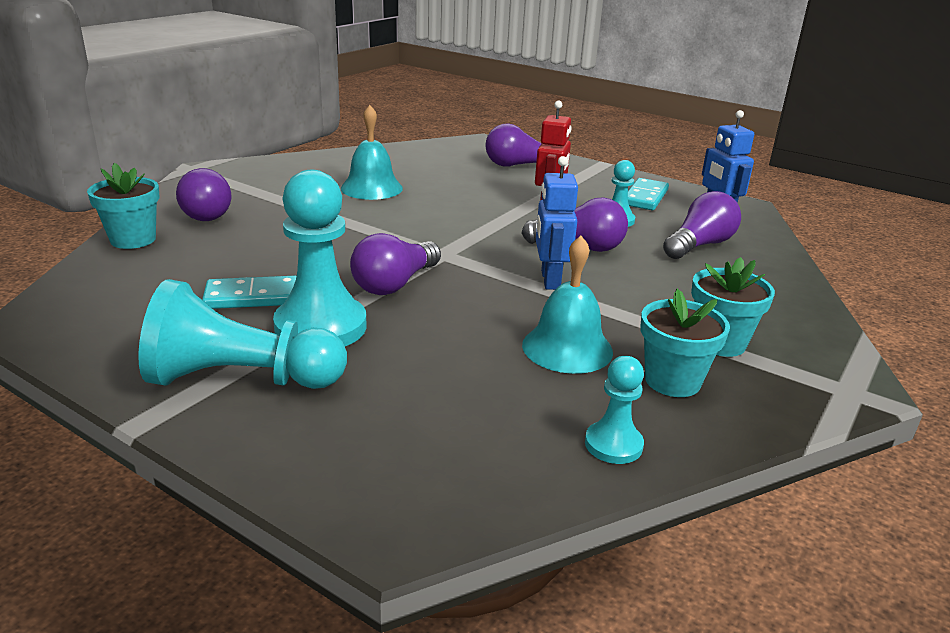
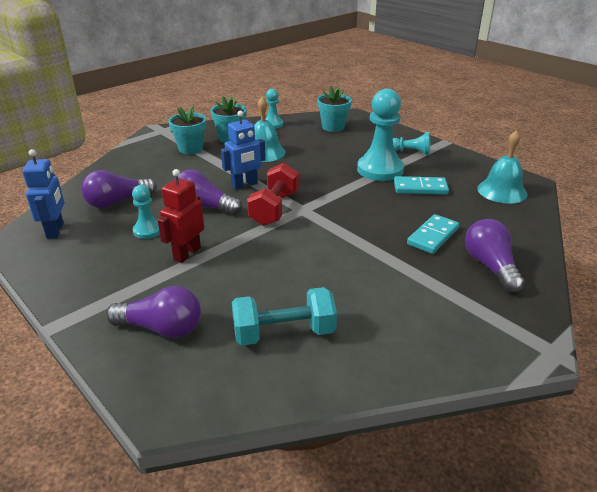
camera: 165 degrees left, 5 degrees up
turquoise flower pot [87,163,159,249] -> turquoise flower pot moved to [317,86,352,132]
turquoise pawn [138,279,347,389] -> turquoise pawn [393,132,430,155], size x0.52
turquoise bell [341,105,403,200] -> turquoise bell moved to [477,130,527,204]
purple light bulb [350,233,441,295] -> none
blue robot [536,156,578,290] -> blue robot turned 45 degrees clockwise [221,111,266,190]
turquoise domino [628,178,669,210] -> turquoise domino moved to [407,214,460,254]
none -> turquoise dumbbell [232,287,337,346]
none -> red dumbbell [247,163,299,226]

